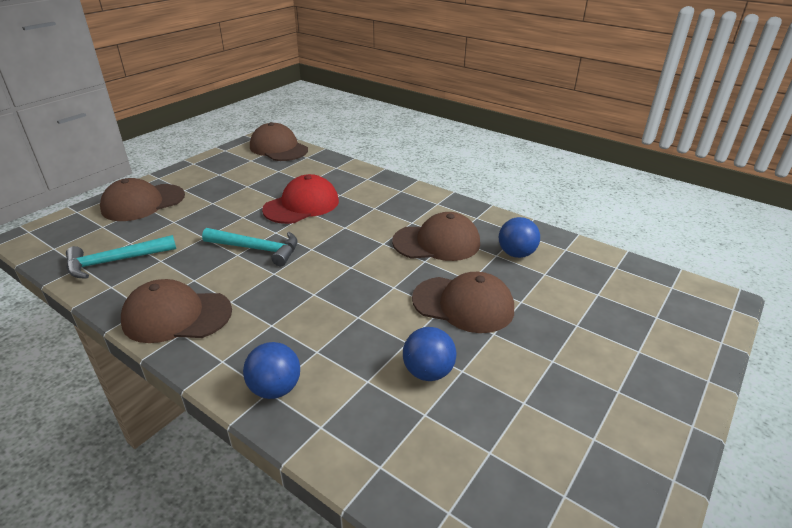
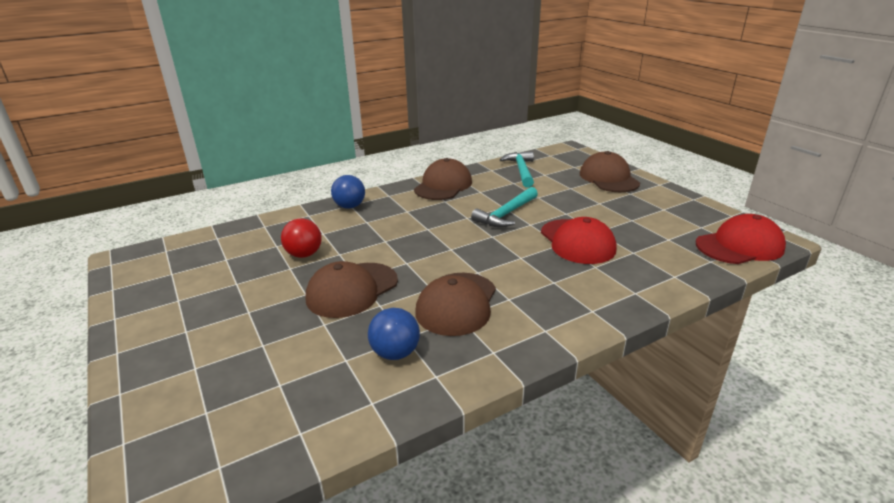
camera: 115 degrees right, 5 degrees down
brown cap [250,122,308,161] -> red cap [696,214,786,264]
blue ball [403,327,456,381] -> red ball [281,218,322,258]

